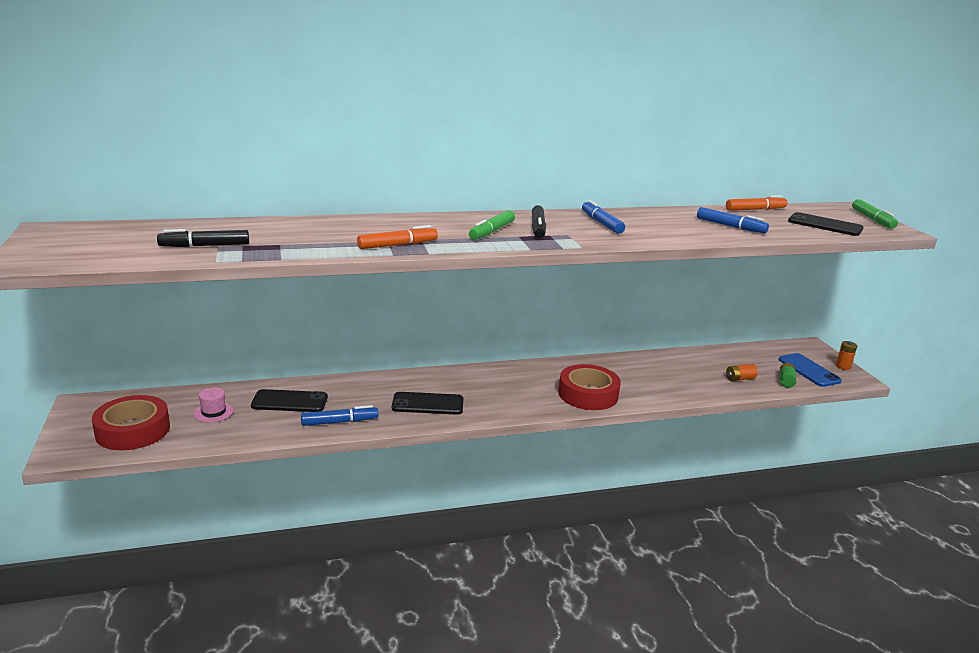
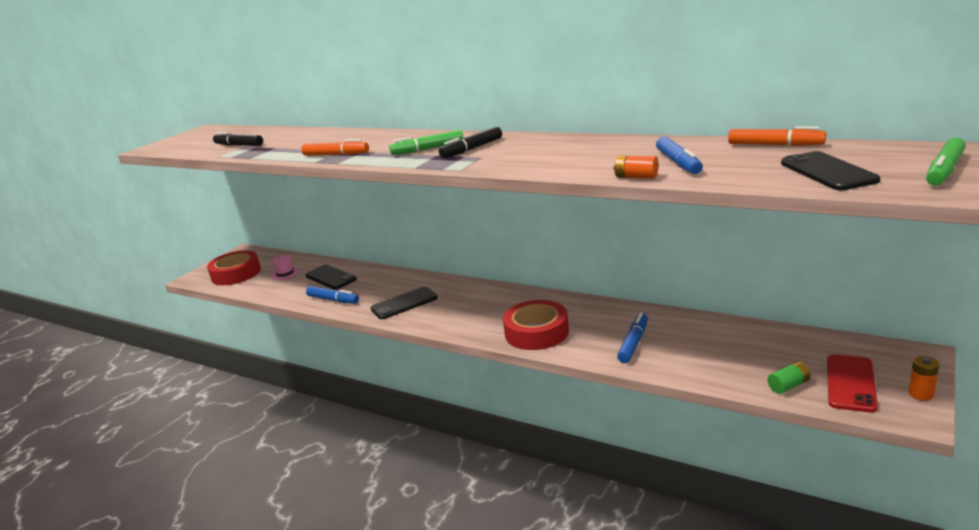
camera: 50 degrees right, 0 degrees up
black phone [392,392,464,415] -> black phone turned 75 degrees counterclockwise [371,287,438,319]
blue marker [582,200,625,234] -> blue marker moved to [617,312,648,363]
orange battery [726,364,758,381] -> orange battery moved to [613,155,658,179]
blue phone [778,353,842,387] -> red phone [827,355,878,412]

